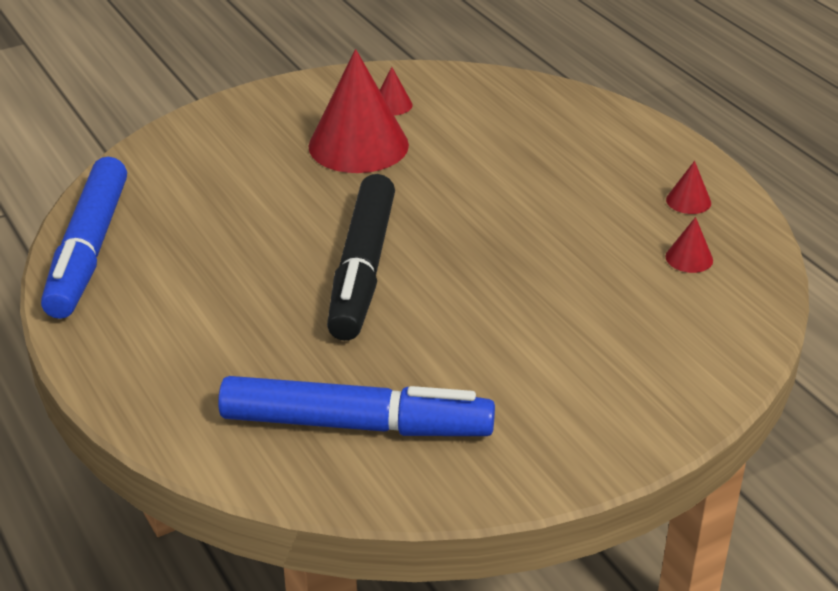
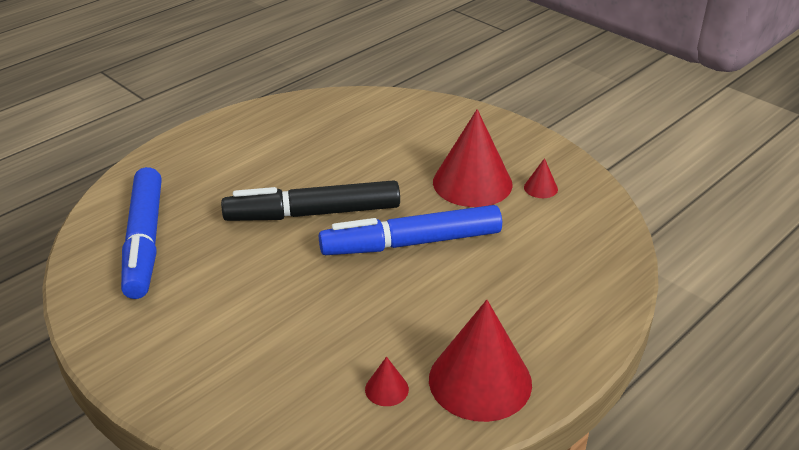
camera: 75 degrees right, 0 degrees up
blue marker [41,157,127,319] -> blue marker moved to [319,205,502,255]
red cone [666,161,711,214] -> red cone [429,300,532,422], size x2.38

